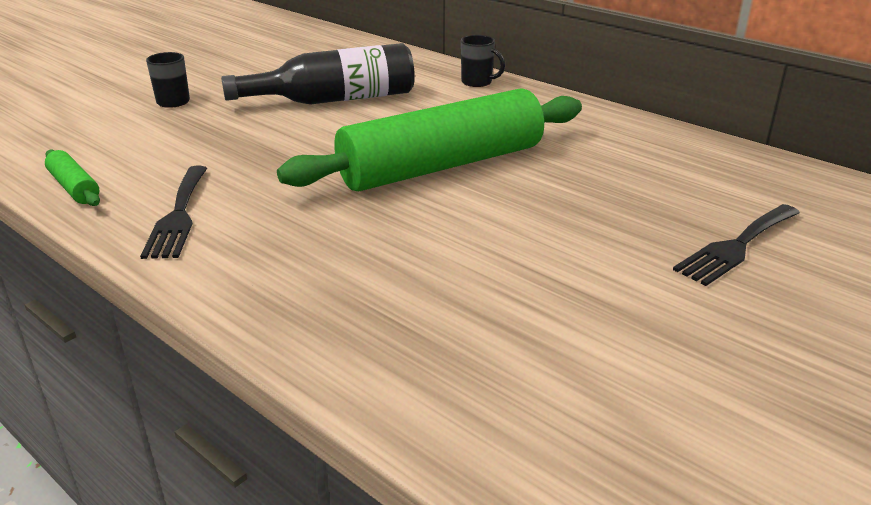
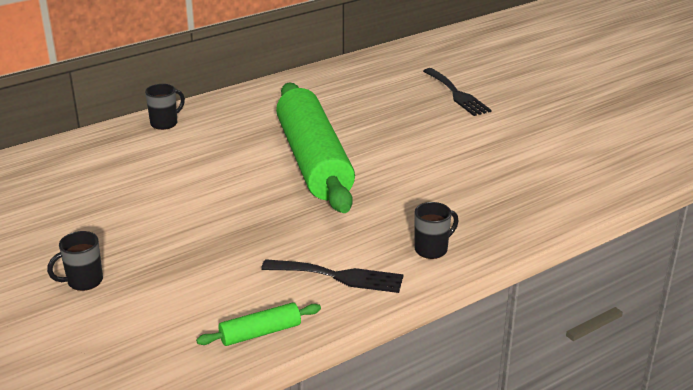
camera: 75 degrees left, 0 degrees up
black bottle [221,43,415,105] -> none
none -> black mug [414,202,459,259]

